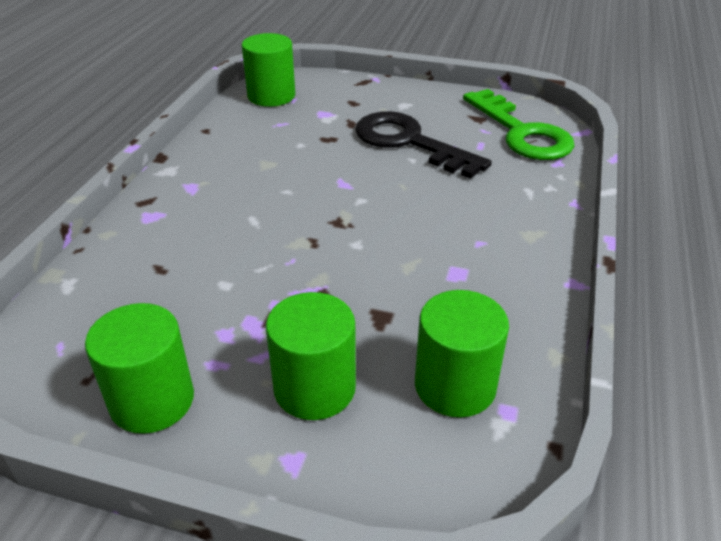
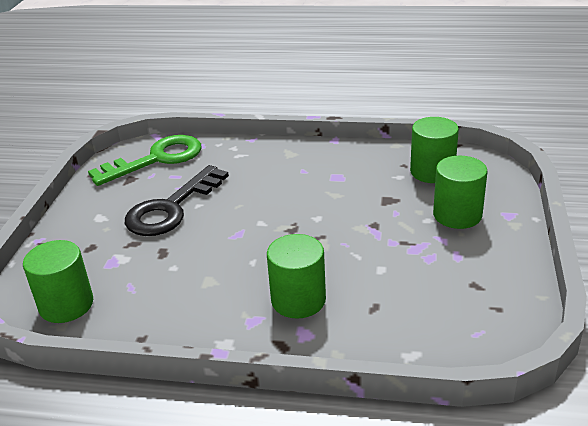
camera: 95 degrees left, 5 degrees down
green cylinder [85,303,194,434] -> green cylinder moved to [267,234,326,319]

